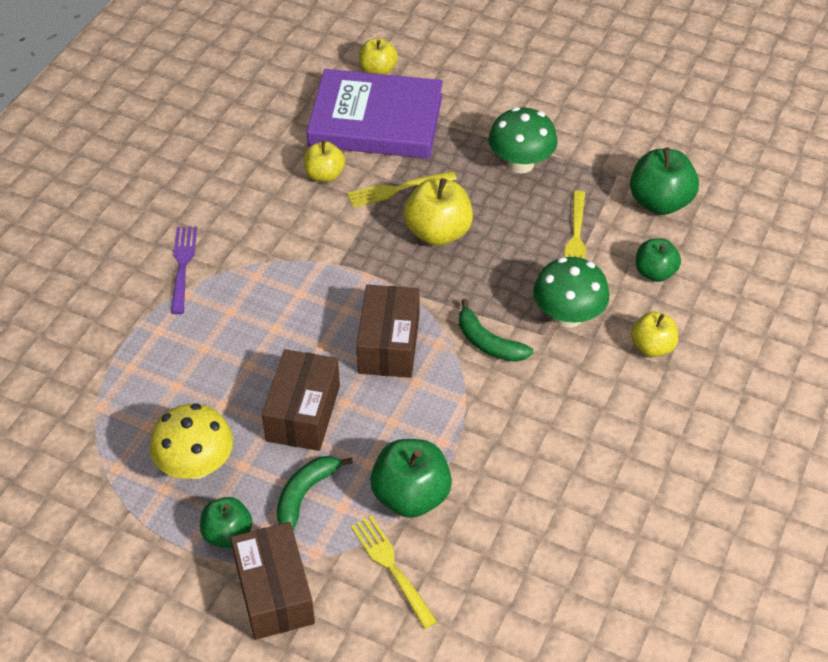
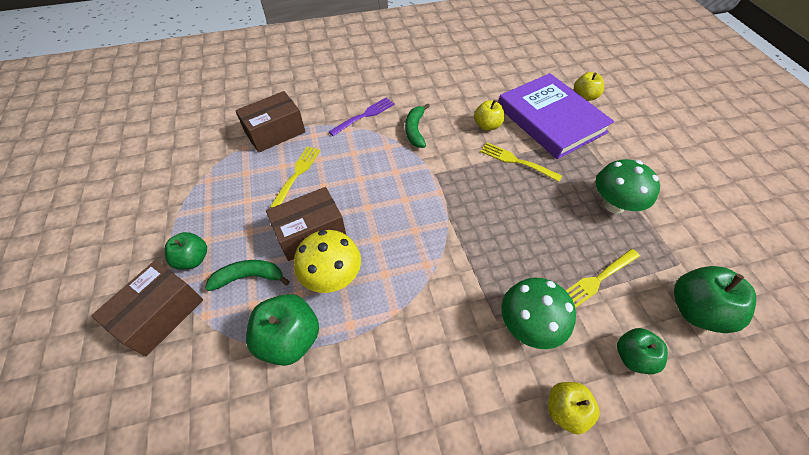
camera: 50 degrees right, 5 degrees up
yellow mushroom [150,404,233,479] -> yellow mushroom moved to [294,230,361,293]
yellow fork [351,515,438,629] -> yellow fork moved to [270,146,321,208]
brown box [357,285,419,378] -> brown box moved to [235,91,305,153]
yellow apple [404,178,473,246] -> none
green banana [459,299,533,362] -> green banana moved to [405,104,430,148]

